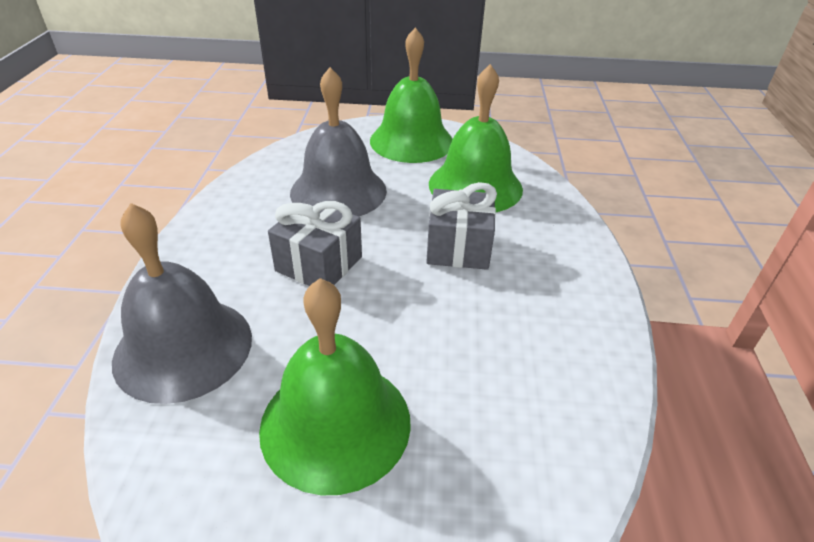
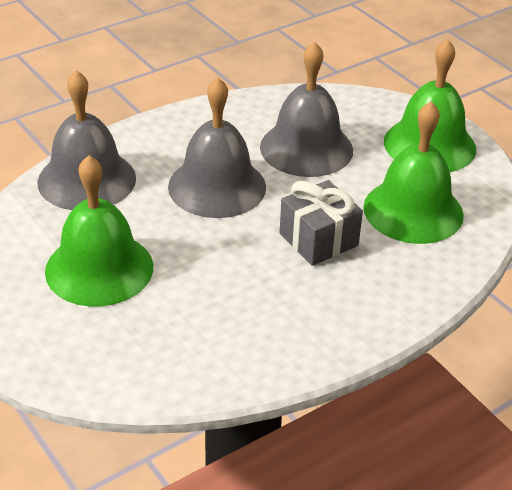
camera: 50 degrees right, 0 degrees up
grey gift [268,199,362,286] -> grey bell [168,77,266,218]

